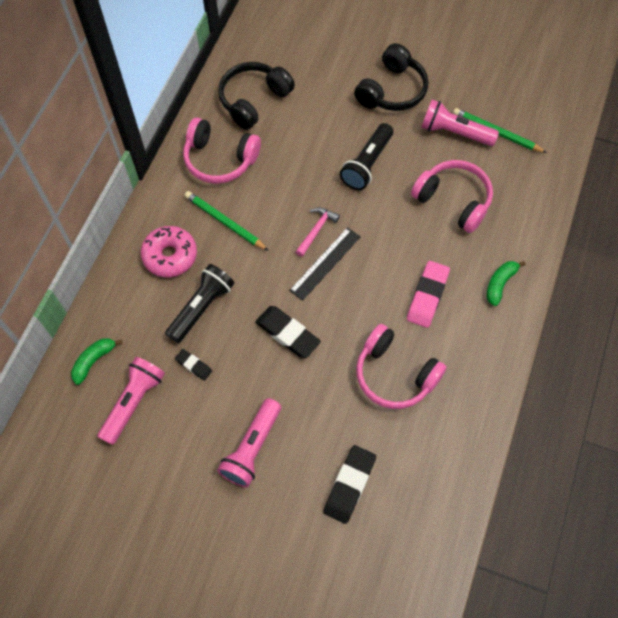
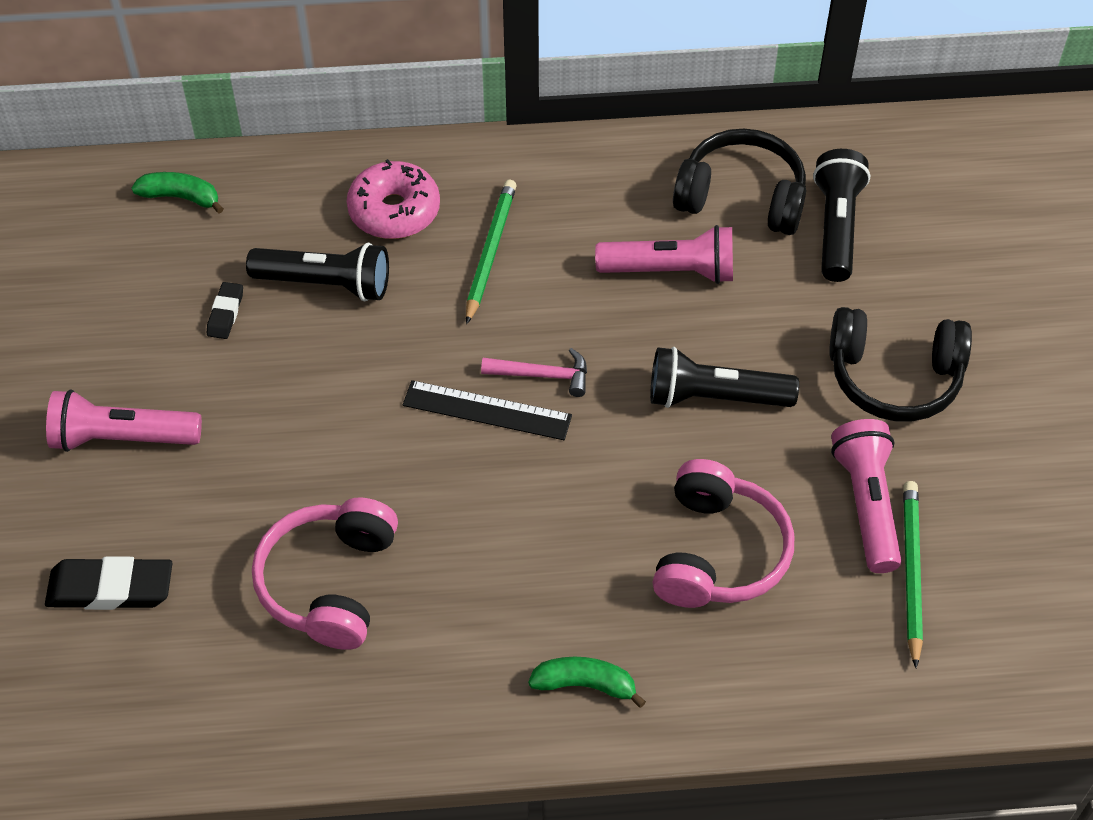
camera: 65 degrees right, 10 degrees down
pink flashlight [97,357,165,445] -> pink flashlight moved to [595,225,733,284]
pink headphones [183,118,261,184] -> none
black eraser [255,306,321,358] -> none
pink eraser [407,261,450,328] -> none
none -> black flashlight [813,149,870,282]

